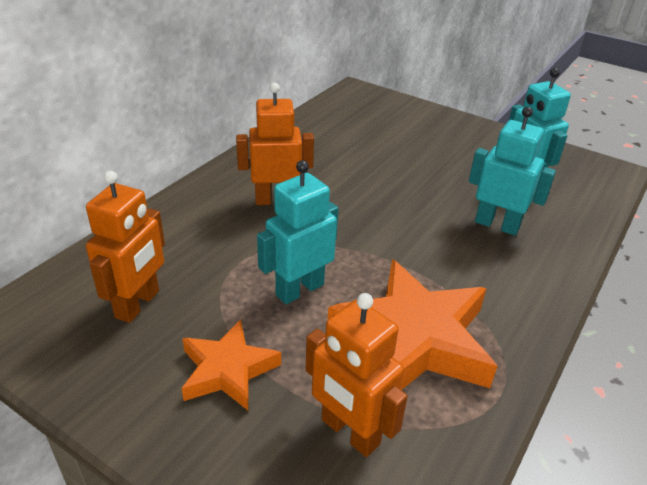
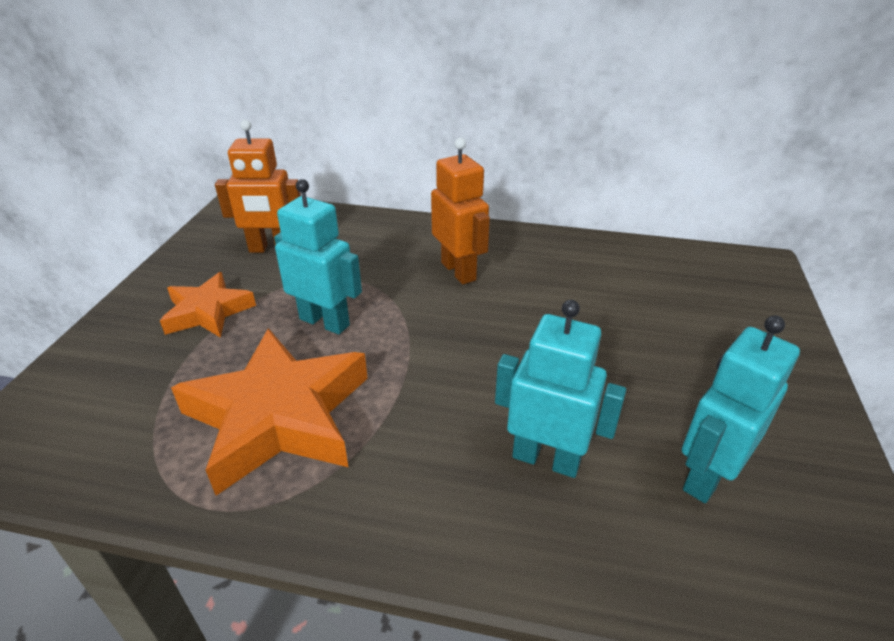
camera: 70 degrees right, 0 degrees up
orange robot [306,293,408,457] -> none
turquoise robot [469,107,556,236] -> turquoise robot turned 75 degrees counterclockwise [495,300,626,478]

